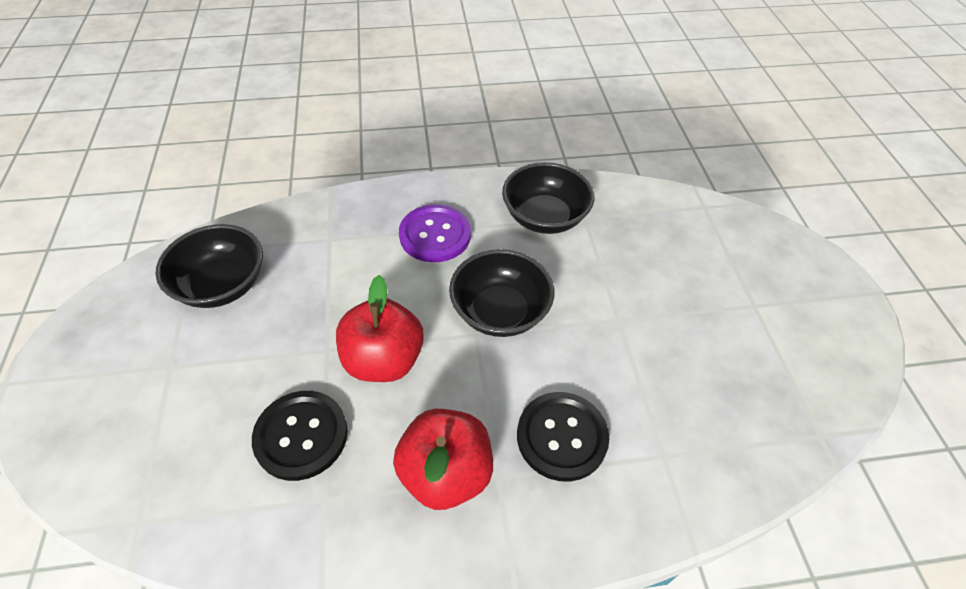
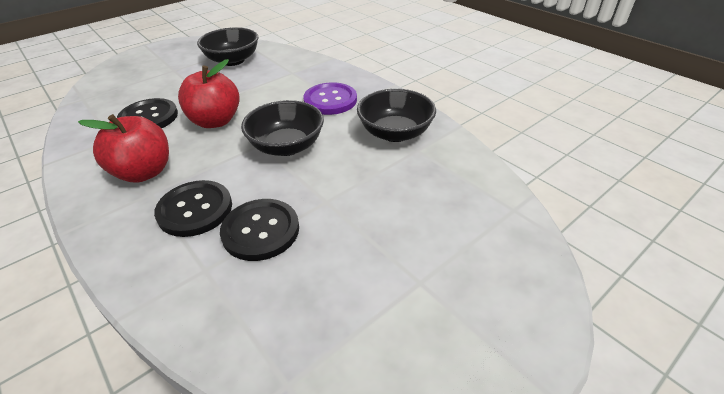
camera: 60 degrees right, 10 degrees down
none -> black button [220,199,299,261]

